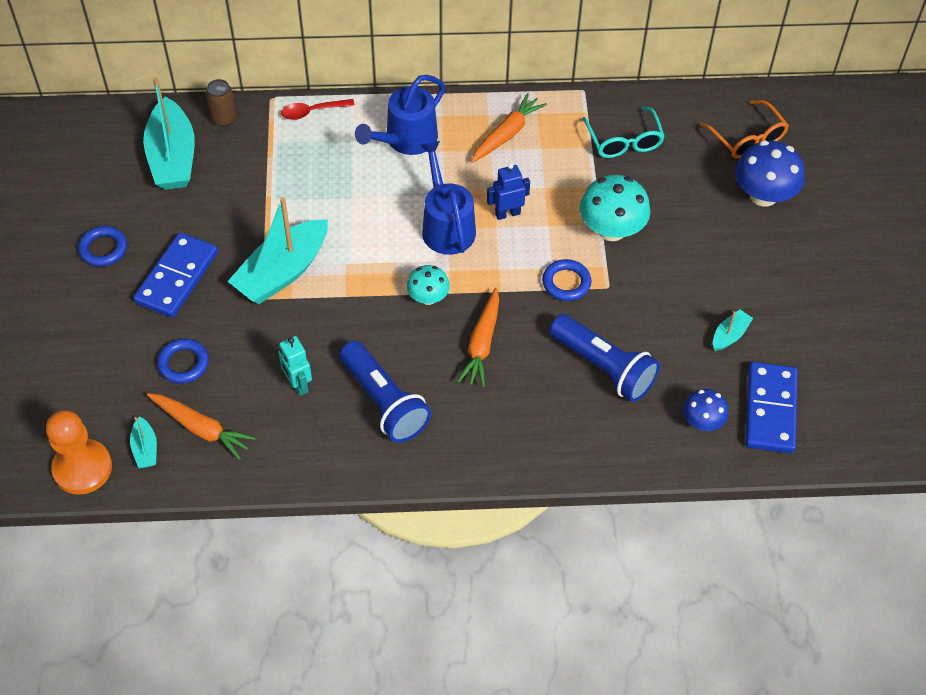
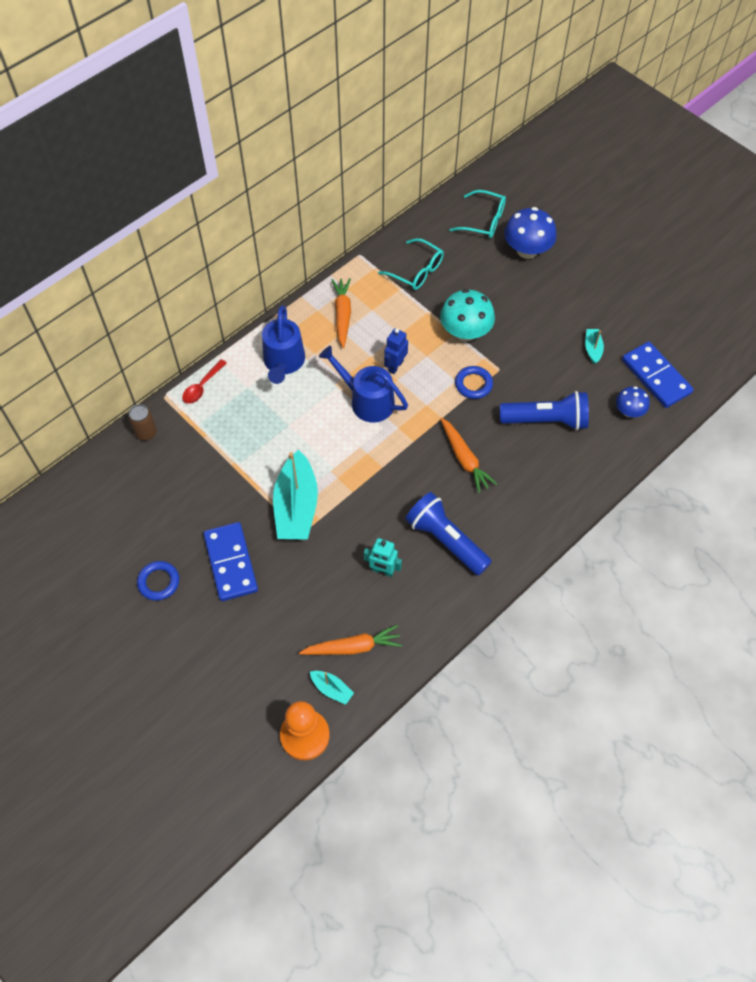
camera: 40 degrees left, 5 degrees up
turquoise boat [143,77,195,190] -> none
blue ring [157,339,209,384] -> none
blue flashlight [340,341,431,443] -> blue flashlight turned 150 degrees counterclockwise [405,492,492,576]
turquoise mushroom [407,265,450,305] -> none
orange glasses [699,100,789,159] -> turquoise glasses [449,190,506,238]

